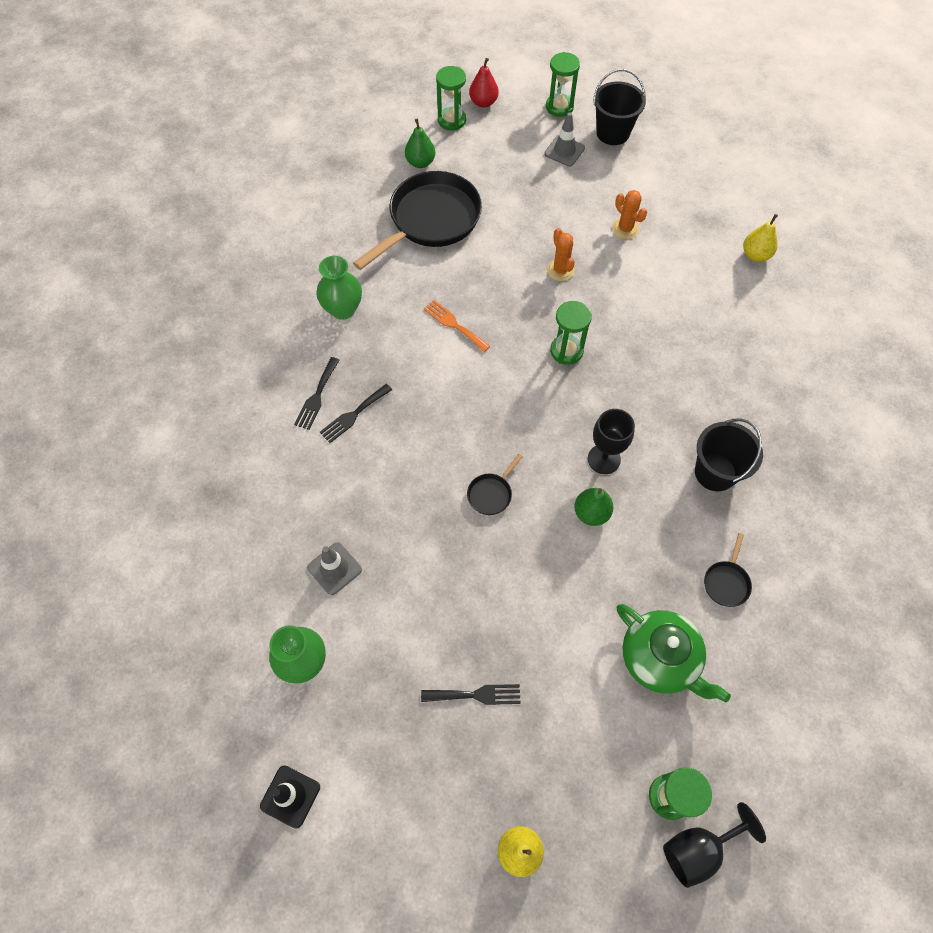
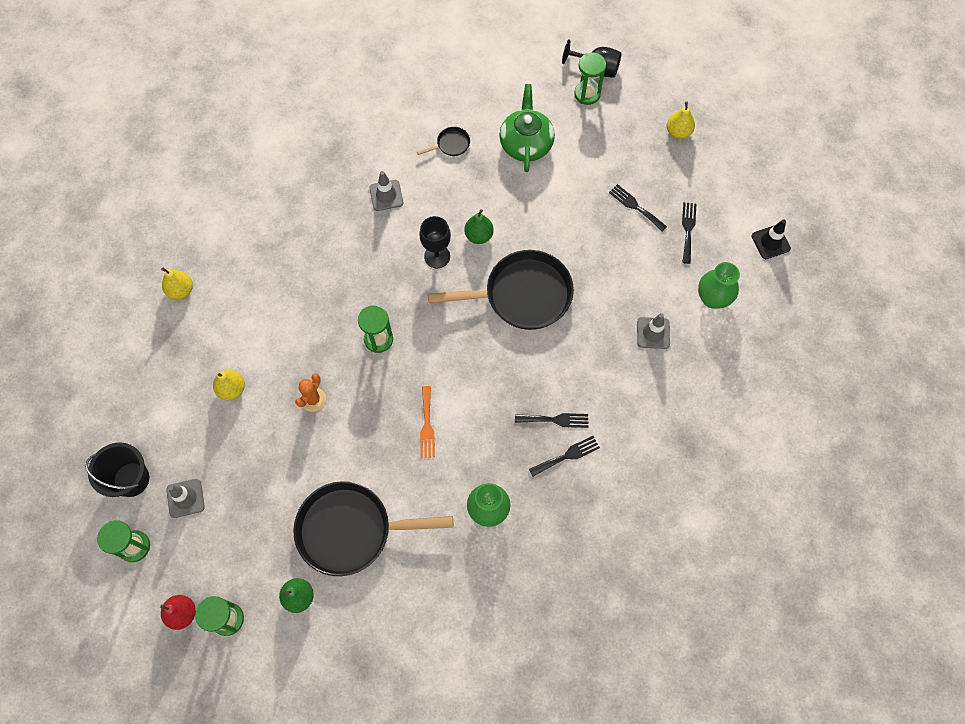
camera: 135 degrees left, 5 degrees up
black pan [467,454,523,515] -> black pan [428,250,574,330], size x2.43
orange cactus [612,190,647,239] -> yellow pear [213,370,245,400]
black bucket [695,418,763,492] -> grey traffic cone [369,171,403,211]
none -> black fork [682,202,696,264]

